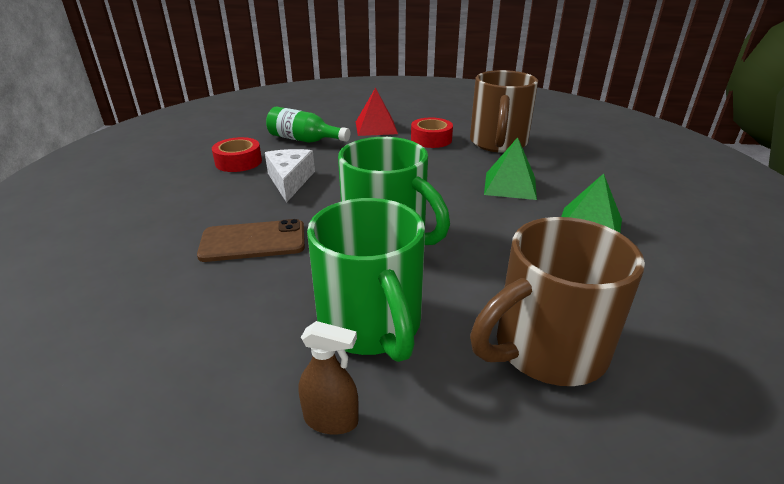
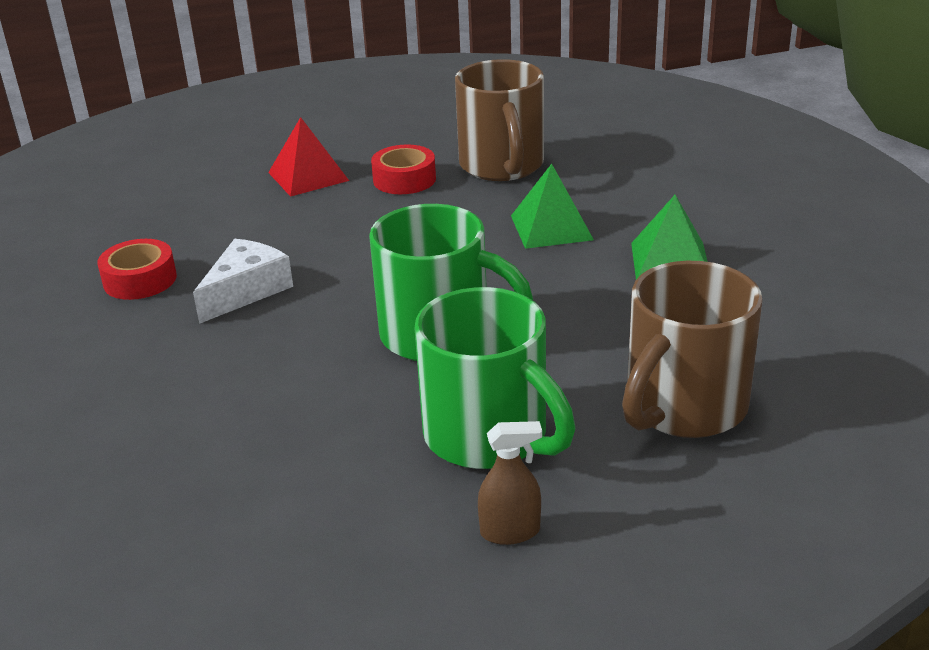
camera: 20 degrees left, 0 degrees up
brown phone [197,219,305,262] -> none
white cheese [265,149,315,203] -> white cheese turned 60 degrees clockwise [193,239,293,324]
green bottle [266,106,350,143] -> none

